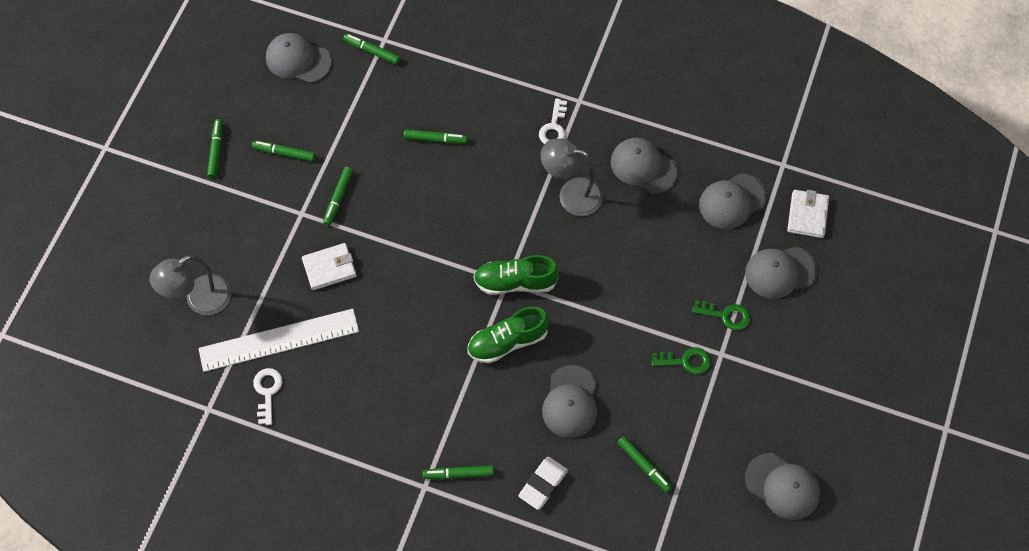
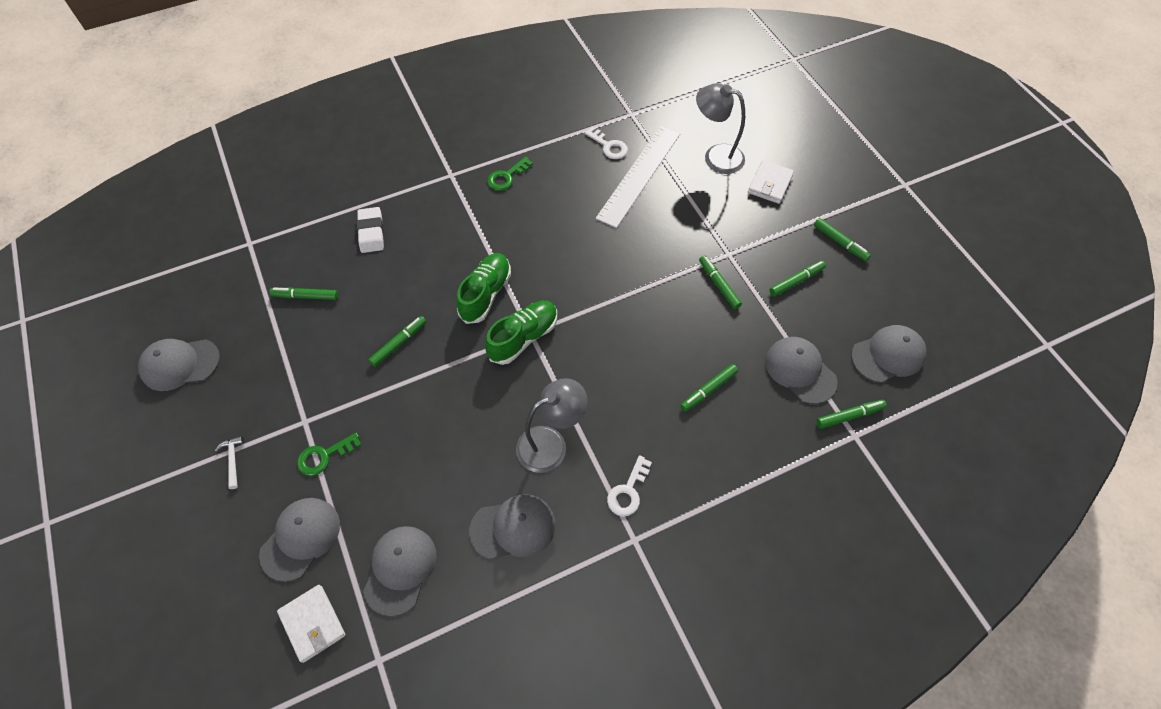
camera: 135 degrees right, 5 degrees down
grey lamp [150,255,232,315] -> grey lamp turned 75 degrees counterclockwise [696,83,745,174]
white wallet [302,243,357,290] -> white wallet moved to [748,160,794,204]
green marker [423,466,494,479] -> green marker moved to [369,316,426,367]
white key [539,98,567,144] -> white key turned 120 degrees counterclockwise [607,455,652,516]
grey cap [542,365,597,438] -> grey cap moved to [765,337,838,404]
green key [651,347,711,374] -> green key moved to [487,157,533,191]
none -> white hammer [215,436,244,489]

